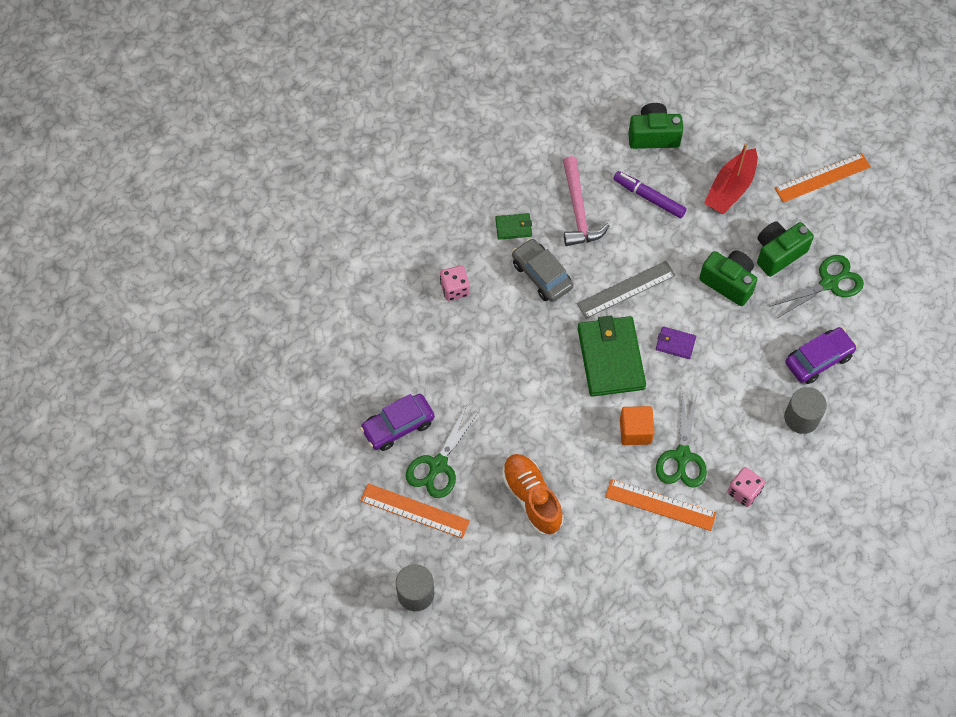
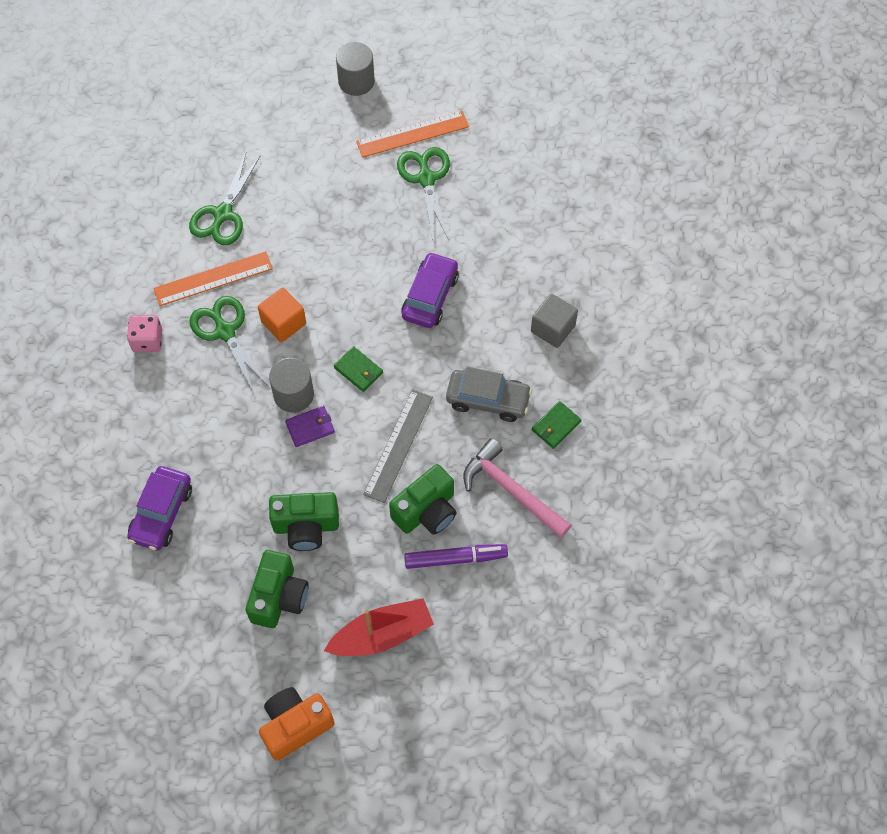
camera: 140 degrees right, 0 degrees up
purple car [360,394,435,451] -> purple car moved to [401,252,459,328]
pink dice [440,265,470,301] -> grey cube [531,293,578,348]
orange shoe [502,454,563,535] -> none
green wallet [578,315,646,397] -> green wallet [334,346,383,392], size x0.46
green camera [628,103,683,149] -> green camera moved to [389,464,457,535]
red boat [704,143,758,214] -> red boat turned 75 degrees clockwise [324,598,434,656]
green scissors [769,255,864,318] -> green scissors moved to [189,153,261,245]
orange ruler [775,153,871,203] -> orange camera [259,687,334,761]
grey cylinder [784,387,827,434] -> grey cylinder moved to [269,358,314,413]

